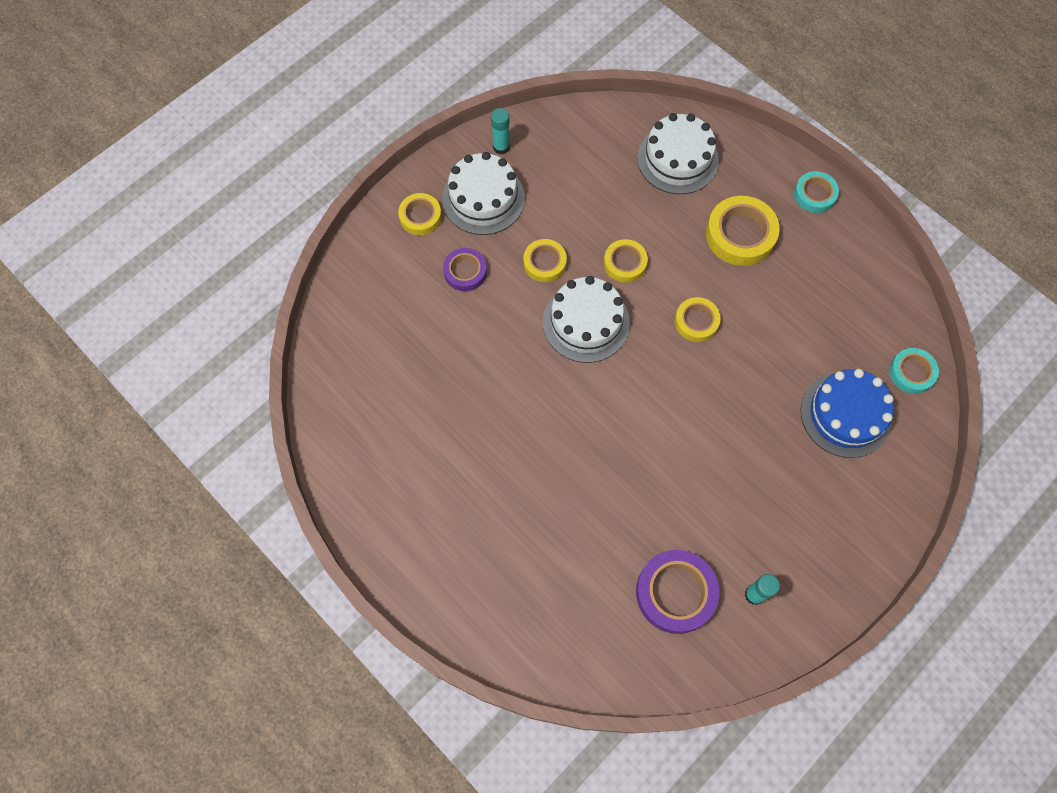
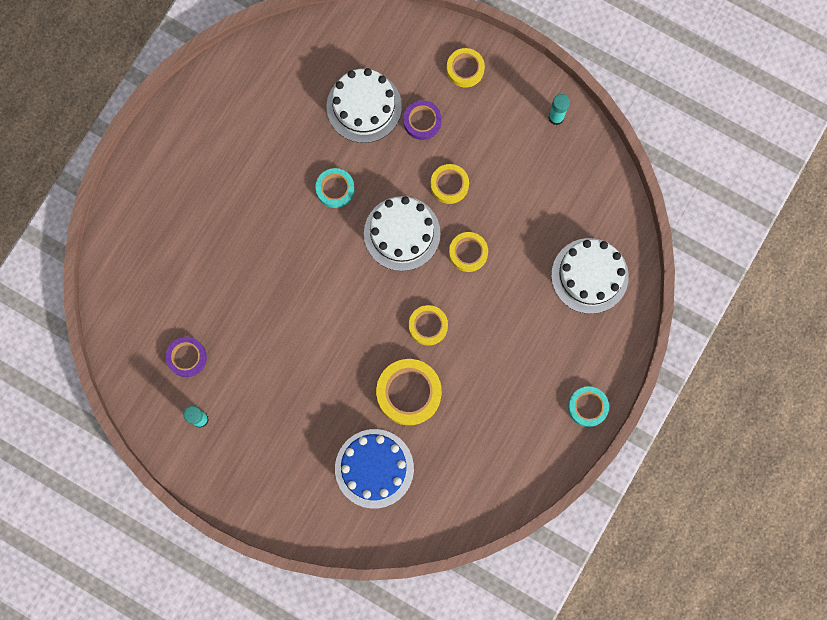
camera: 75 degrees right, 10 degrees up
white cake [442,152,525,235] -> white cake moved to [327,68,402,143]
purple tape [636,550,719,634] -> purple tape [166,337,207,377], size x0.61
yellow tape [706,196,780,266] -> yellow tape moved to [376,359,442,425]
turquoise tape [889,348,939,394] -> turquoise tape moved to [315,168,355,208]

